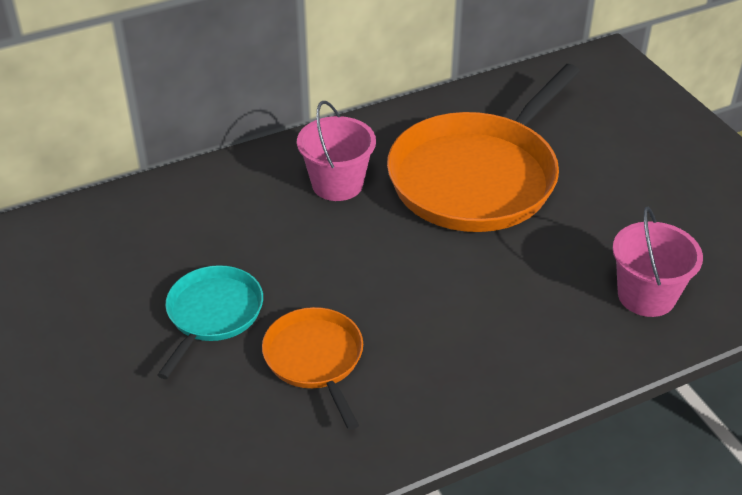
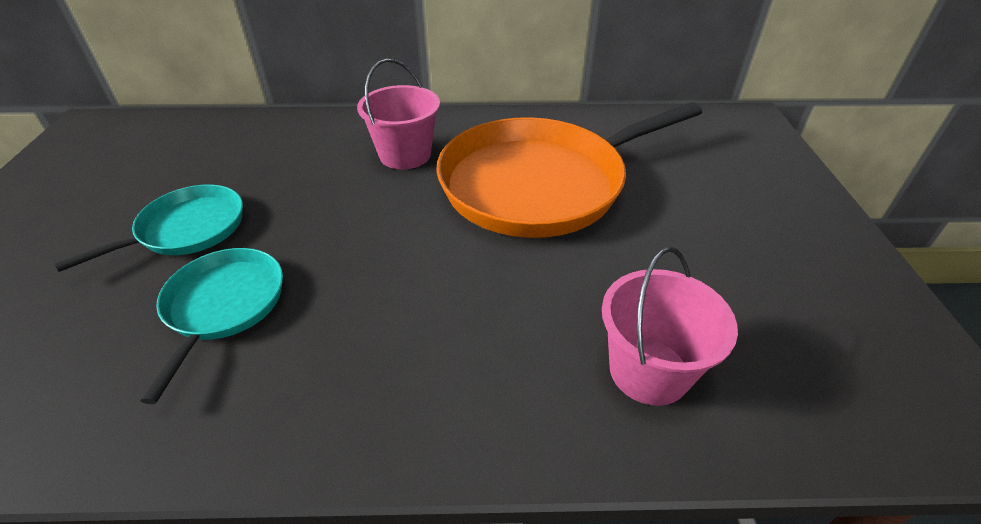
camera: 25 degrees right, 0 degrees up
orange pan [262,307,363,430] -> turquoise pan [141,248,283,404]

